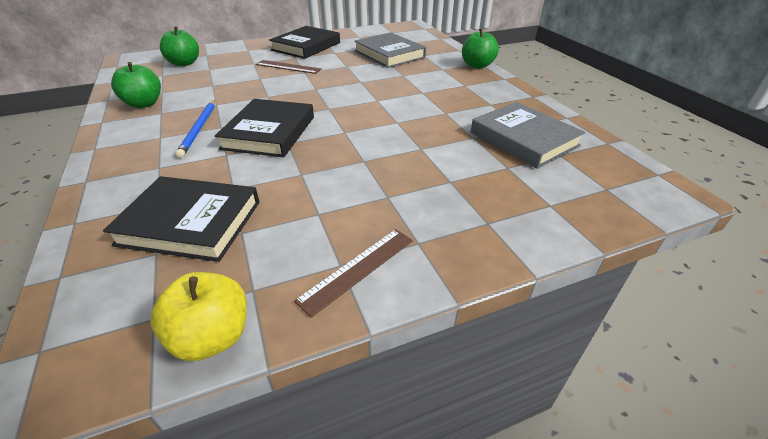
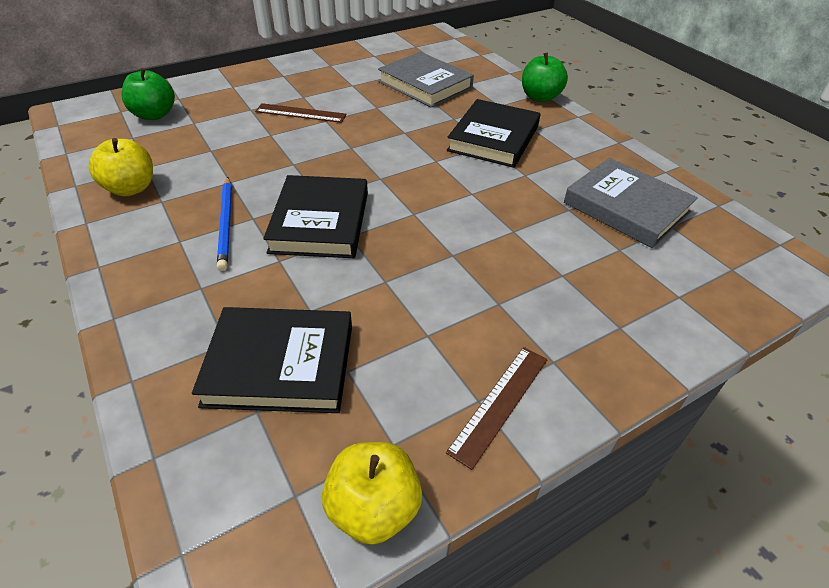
camera: 10 degrees left, 5 degrees up
green apple [111,62,161,108] -> yellow apple [89,138,153,196]
black book [269,26,340,59] -> black book moved to [447,99,540,168]

